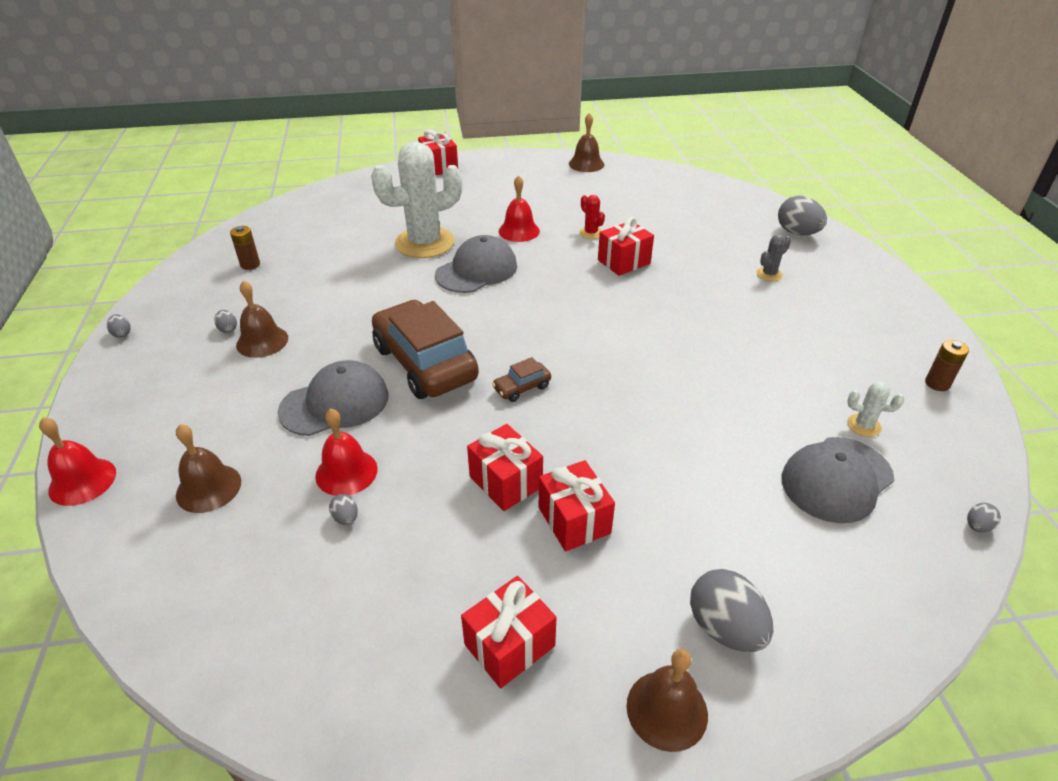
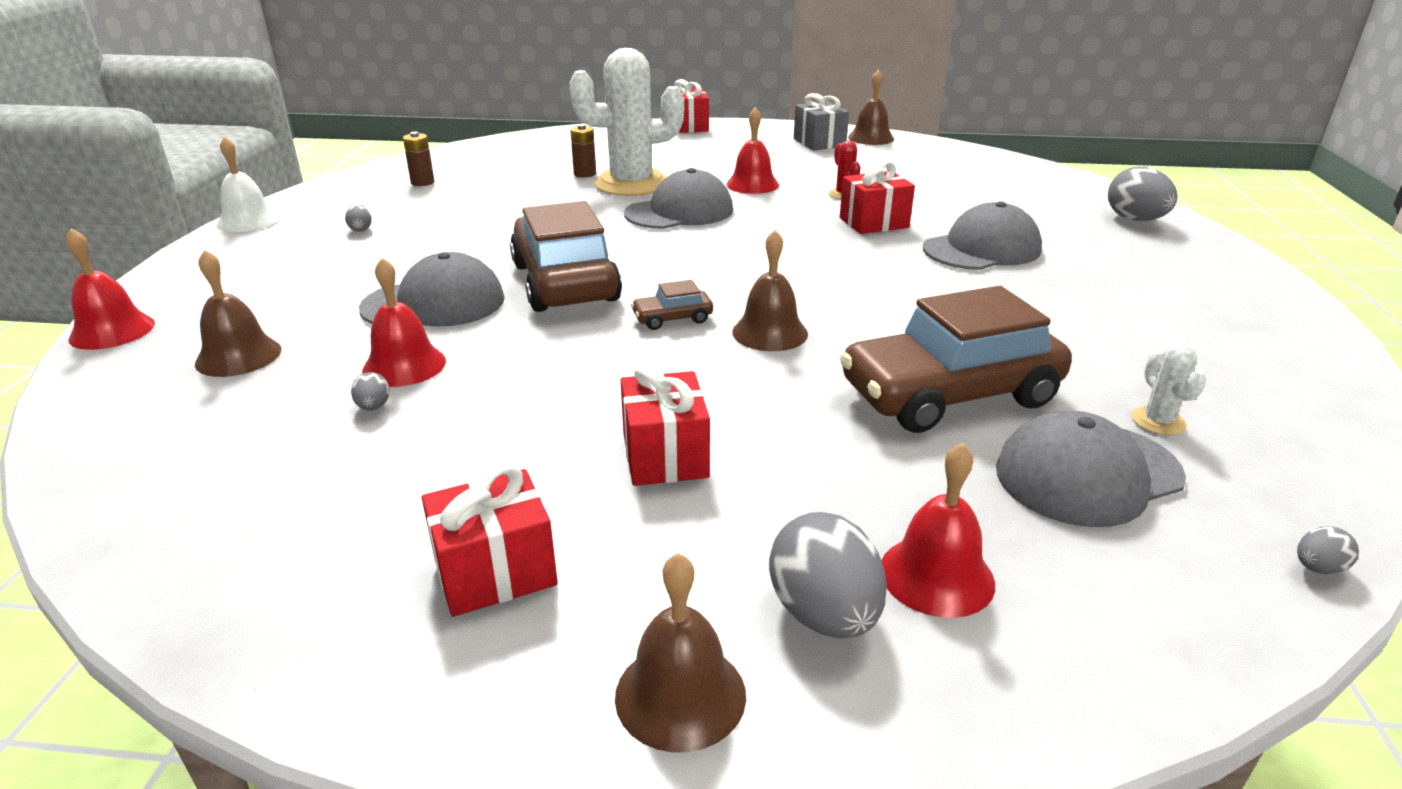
camera: 15 degrees right, 10 degrees down
grey egg [107,314,131,338] -> white bell [217,136,280,232]
brown bell [236,280,288,358] -> brown bell moved to [732,230,808,351]
red gift [467,424,543,511] -> none
grey cactus [757,234,791,281] -> none
white cactus [847,381,904,437] -> white cactus turned 45 degrees clockwise [1132,342,1206,435]
brown battery [925,340,969,391] -> brown battery moved to [570,124,596,178]
none -> grey gift [794,93,849,151]
none -> brown car [840,286,1072,433]
none -> red bell [882,443,995,618]
none -> grey cap [923,201,1042,270]

